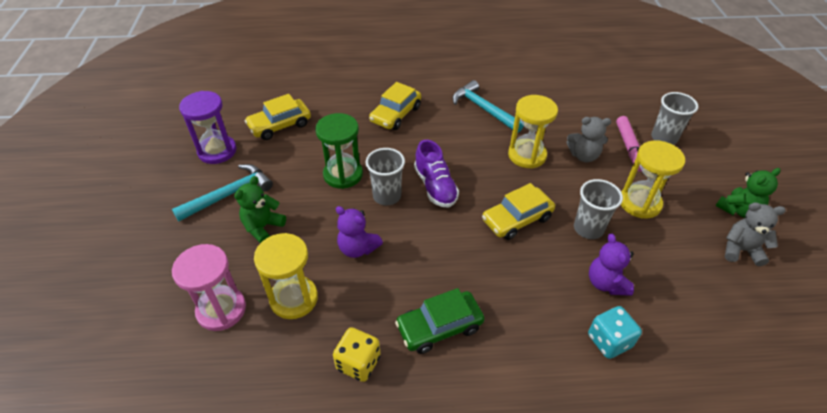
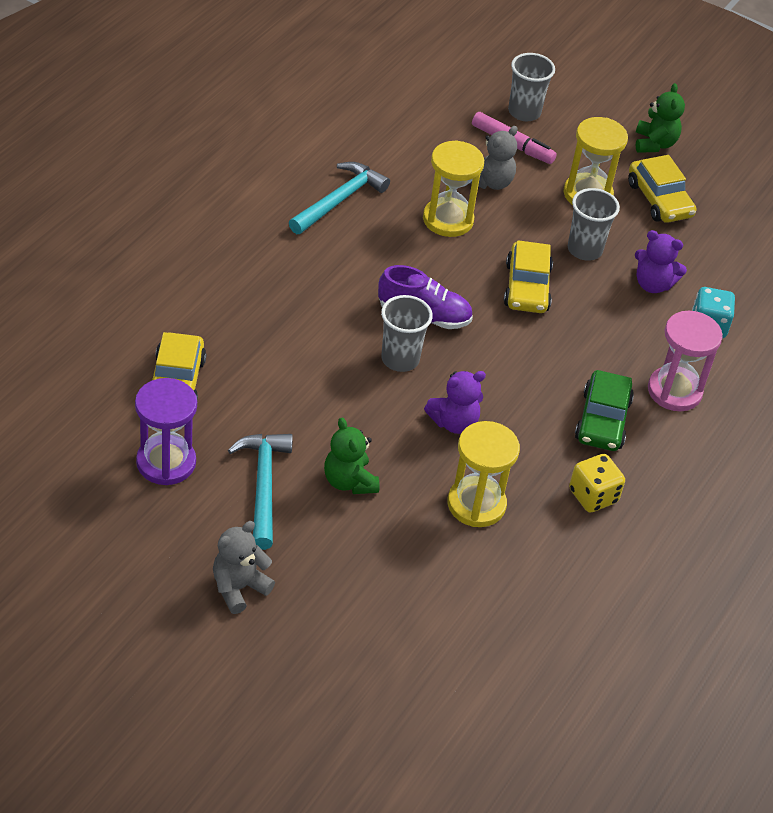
camera: 60 degrees left, 0 degrees up
pink hourglass [172,244,246,331] -> pink hourglass moved to [648,311,723,411]
green hourglass [315,113,363,189] -> none
yellow car [369,82,421,130] -> yellow car moved to [628,155,696,223]
turquoise hammer [453,80,524,133] -> turquoise hammer turned 135 degrees clockwise [289,162,390,234]
grey teddy bear [725,202,786,266] -> grey teddy bear moved to [213,521,275,614]

